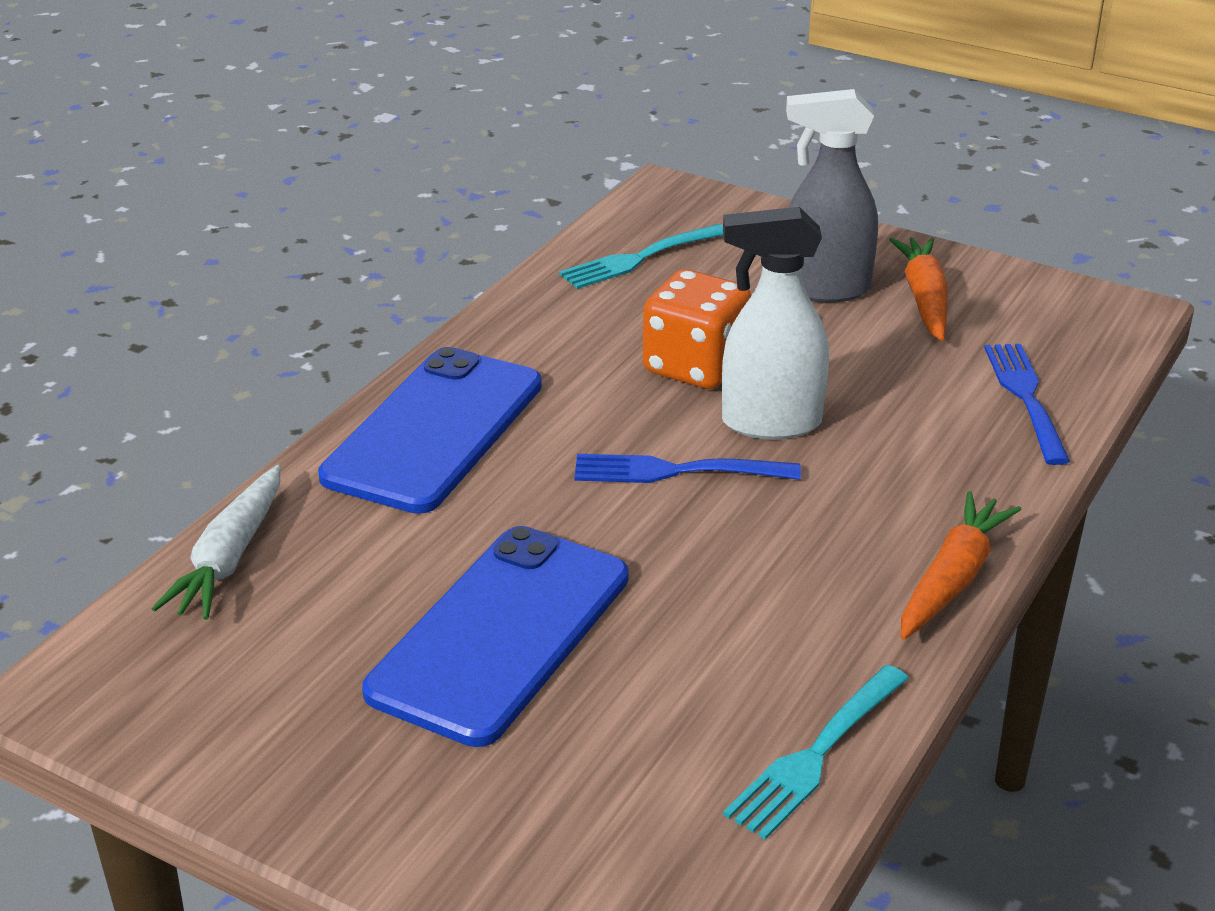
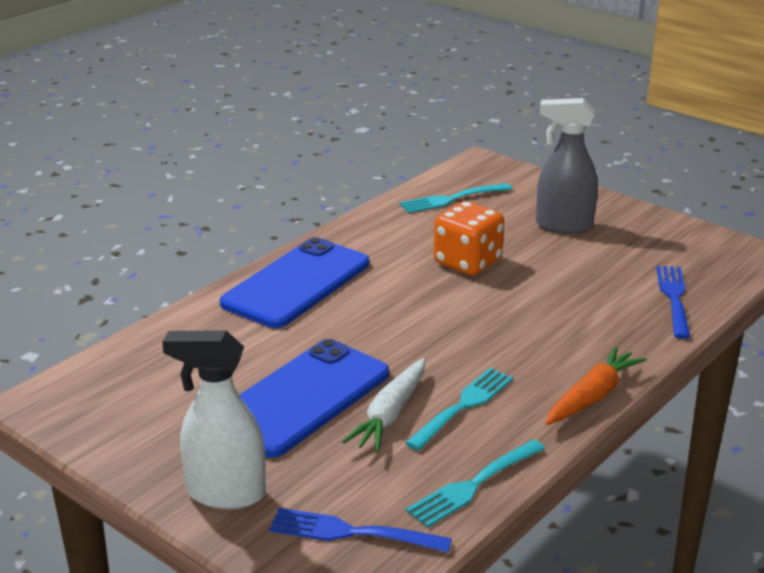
camera: 10 degrees right, 5 degrees down
white carrot [152,465,280,620] -> white carrot moved to [342,358,425,453]
blue fork [574,454,801,483] -> blue fork moved to [269,508,452,553]
white spray bottle [722,207,829,440] -> white spray bottle moved to [162,330,266,509]
orange carrot [889,237,947,341] -> none
none -> turquoise fork [405,368,513,451]

